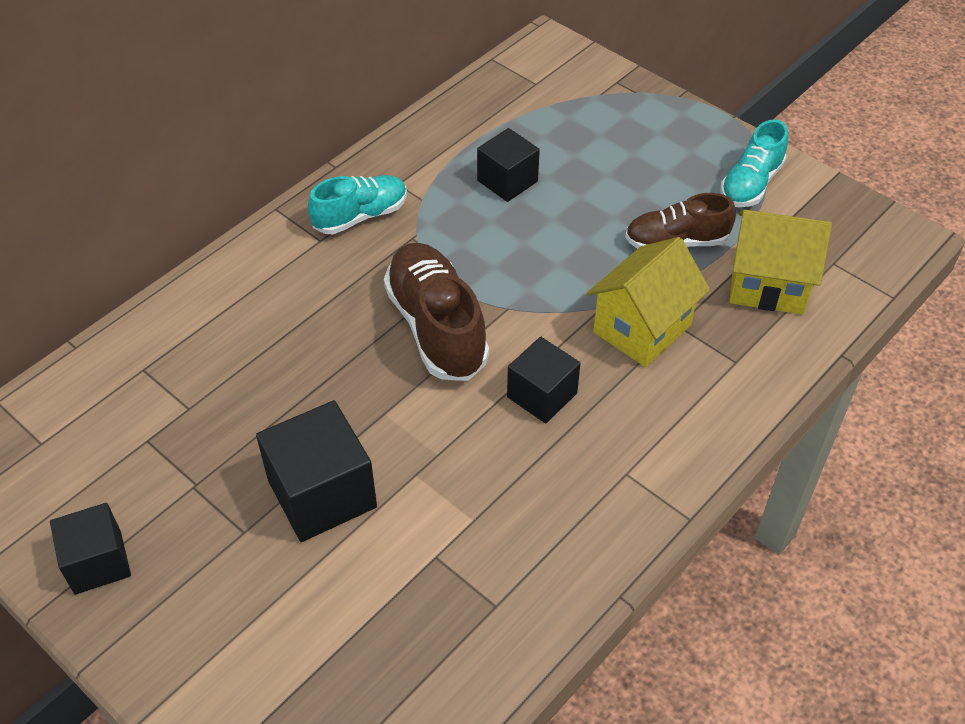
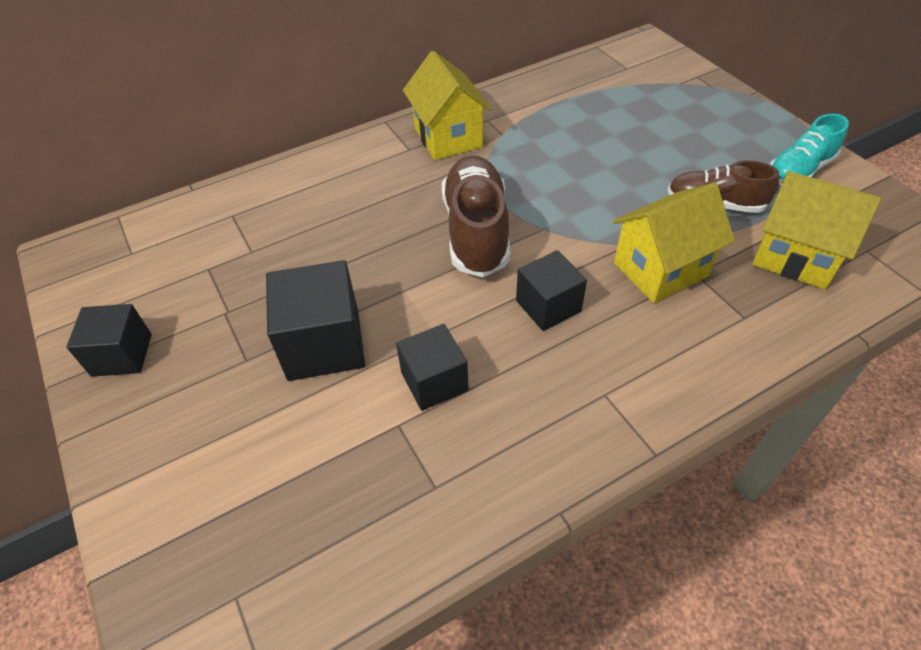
camera: 20 degrees right, 0 degrees up
turquoise shoe [308,175,407,234] -> yellow house [403,51,491,160]
black cube [477,128,540,202] -> black cube moved to [396,324,469,411]

